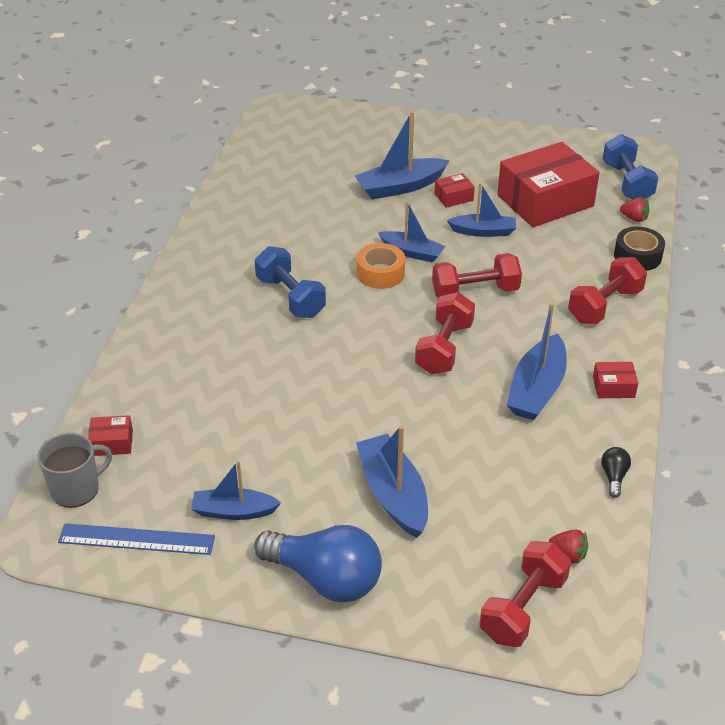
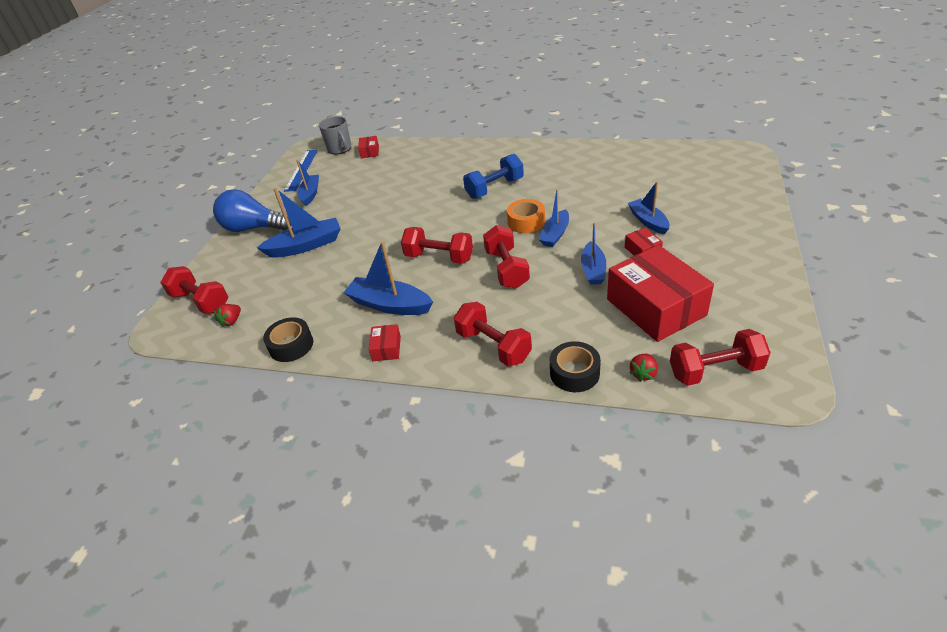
camera: 95 degrees right, 0 degrees up
blue light bulb [254,525,382,603] -> blue light bulb turned 75 degrees clockwise [213,189,291,232]
blue boat [355,111,449,199] -> blue boat [628,182,670,234], size x0.66
black light bulb [601,447,631,498] -> black tape [263,317,313,362]
blue dumbbell [603,134,659,199] -> red dumbbell [670,329,771,386]

